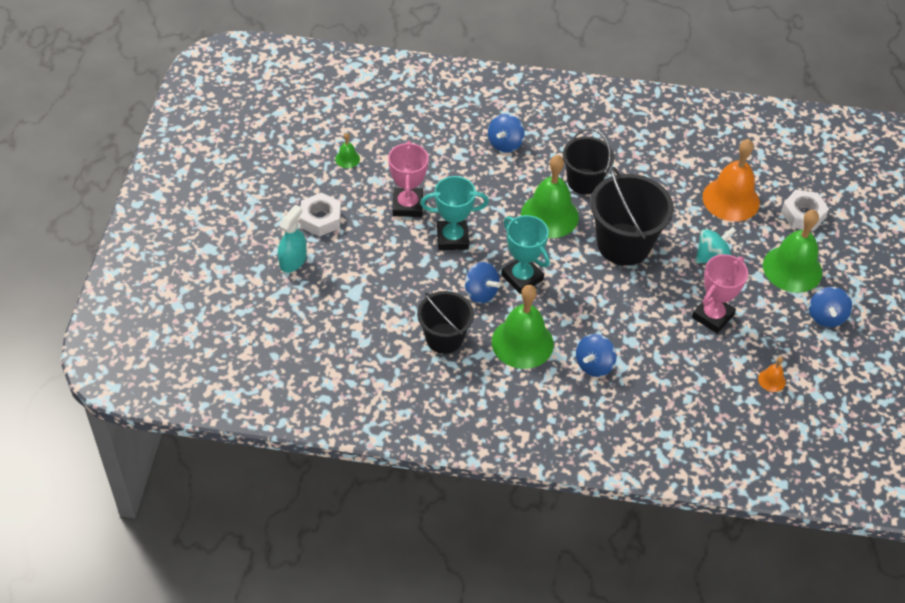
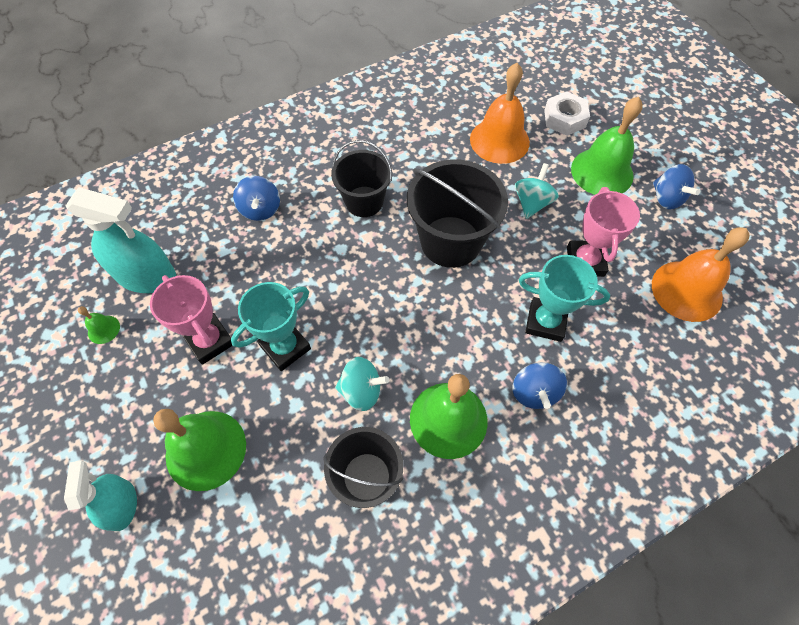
camera: 35 degrees left, 10 degrees up
white nut [300,192,341,237] -> none
blue spinning top [465,262,501,304] -> turquoise spinning top [335,357,389,411]
turquoise trophy [501,215,550,294] -> turquoise trophy moved to [519,255,610,342]
green bell [521,155,579,238] -> green bell moved to [153,409,246,491]
orange bell [758,356,786,392] -> orange bell [652,227,749,322], size x2.29
none -> turquoise spray bottle [66,187,176,293]

